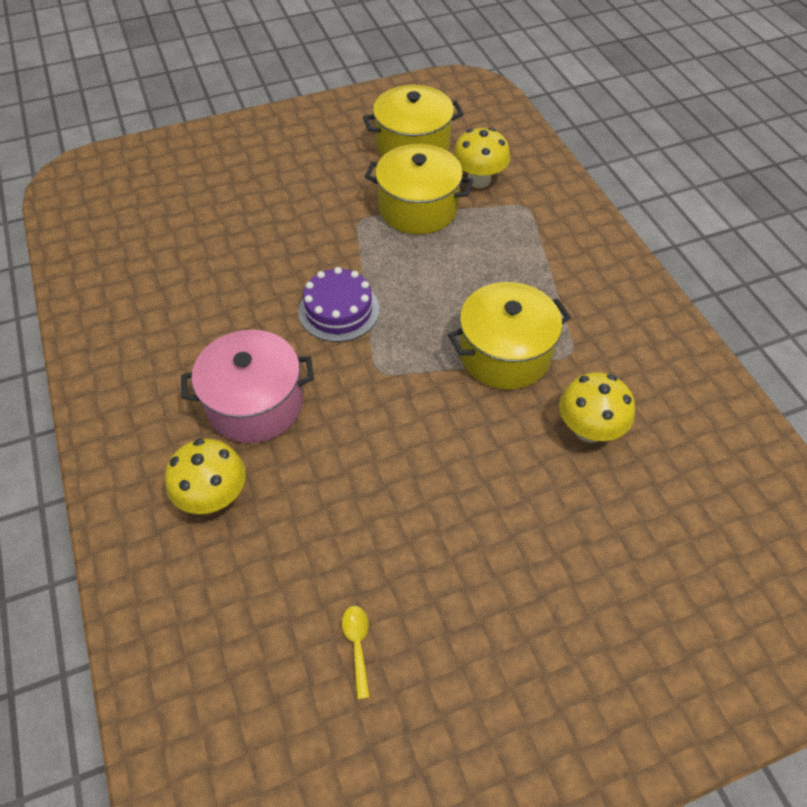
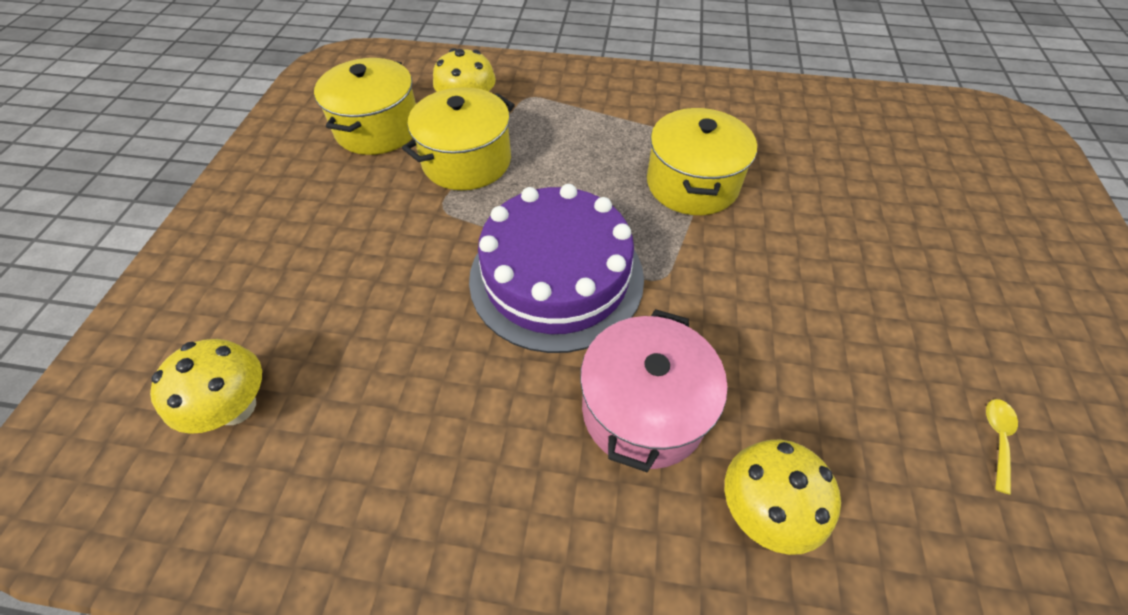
camera: 60 degrees left, 0 degrees up
purple cake [298,267,379,342] -> purple cake [469,184,644,353], size x1.79
yellow spoon [342,606,370,699] -> yellow spoon turned 90 degrees clockwise [986,399,1018,495]
yellow mushroom [559,372,635,443] -> yellow mushroom moved to [150,339,262,434]

